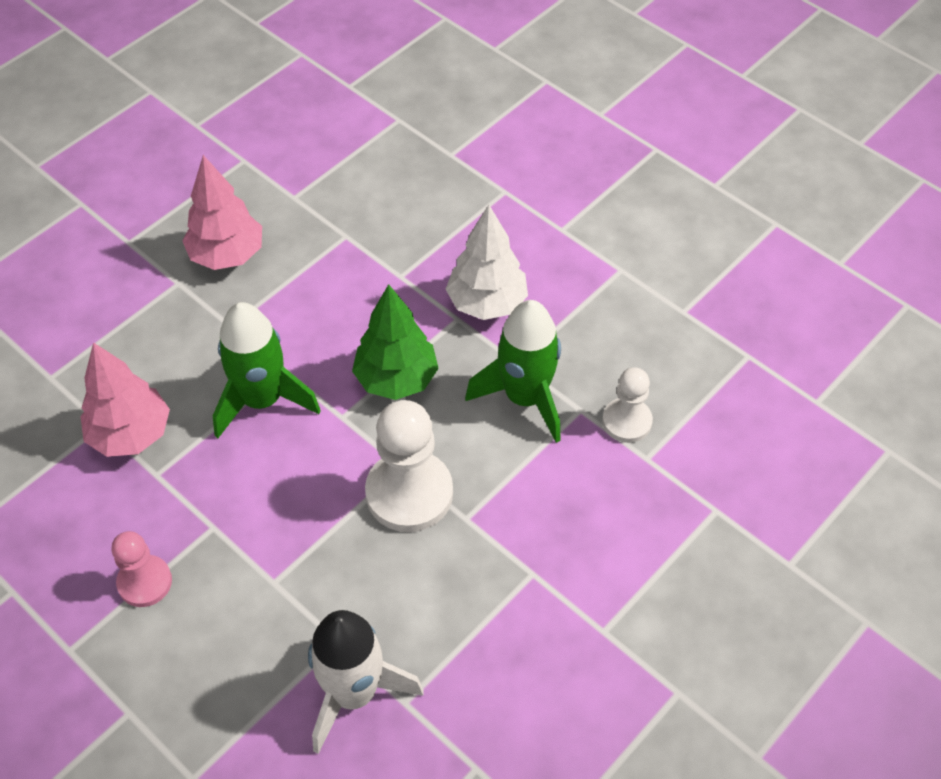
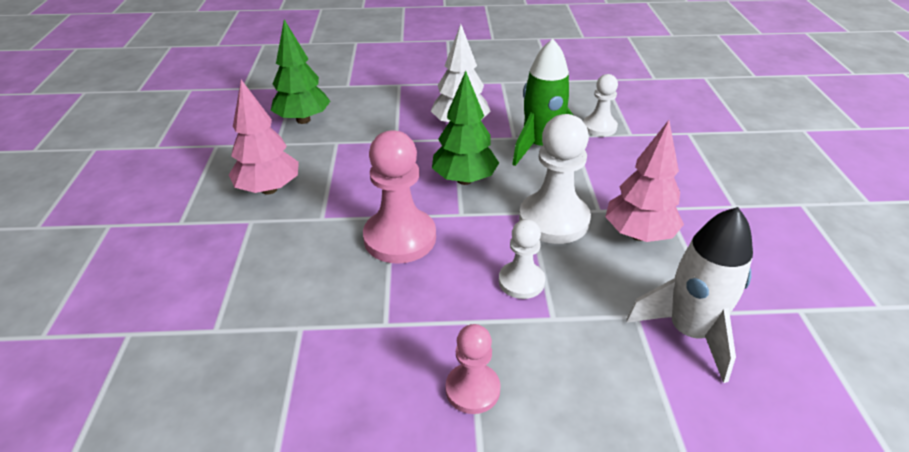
camera: 45 degrees left, 15 degrees down
pink tree [80,342,170,457] -> pink tree moved to [605,120,684,242]
green rocket [213,302,321,438] -> pink pawn [363,130,436,264]
none -> green tree [271,20,330,124]
none -> white pawn [499,219,545,299]

